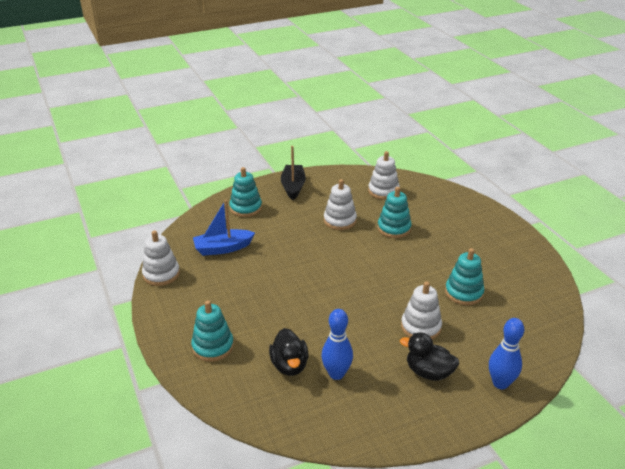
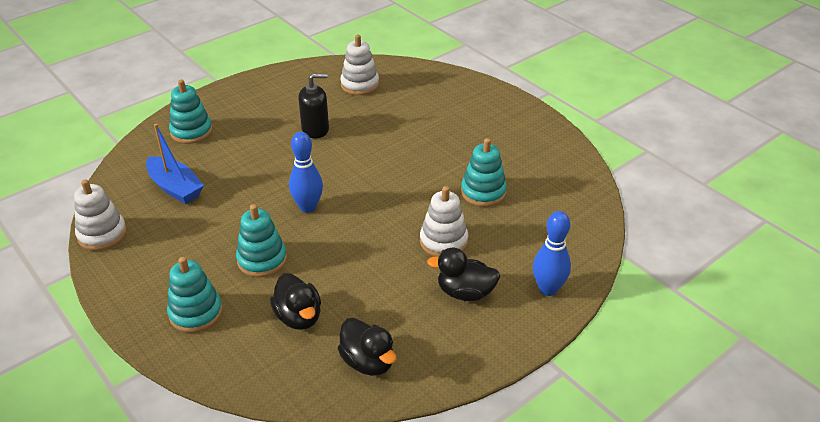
camera: 15 degrees left, 5 degrees up
blue boat [193,200,255,256] -> blue boat turned 105 degrees counterclockwise [146,124,204,204]
black boat [281,146,306,200] -> none
blue bowling pin [321,309,353,380] -> blue bowling pin moved to [289,132,323,213]
white stacking toy [324,179,357,230] -> black soap dispenser [298,74,329,139]
turquoise stacking toy [378,187,412,238] -> turquoise stacking toy moved to [236,204,287,277]
none -> black duck [338,318,396,376]

